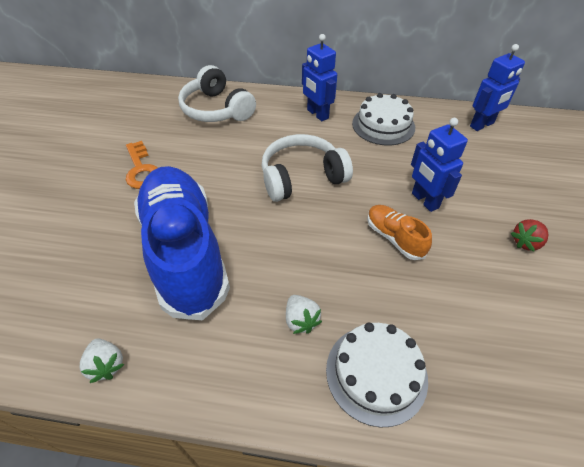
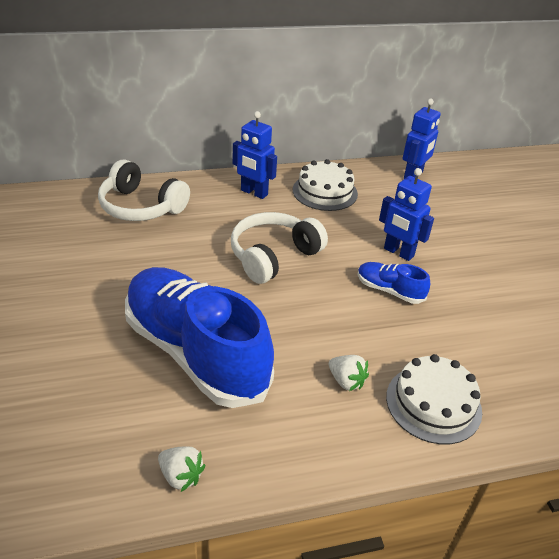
camera: 25 degrees left, 10 degrees down
orange key [126,141,158,189] -> none
orange shoe [367,205,432,260] -> blue shoe [357,262,430,304]
red strawberry [511,219,549,252] -> none

